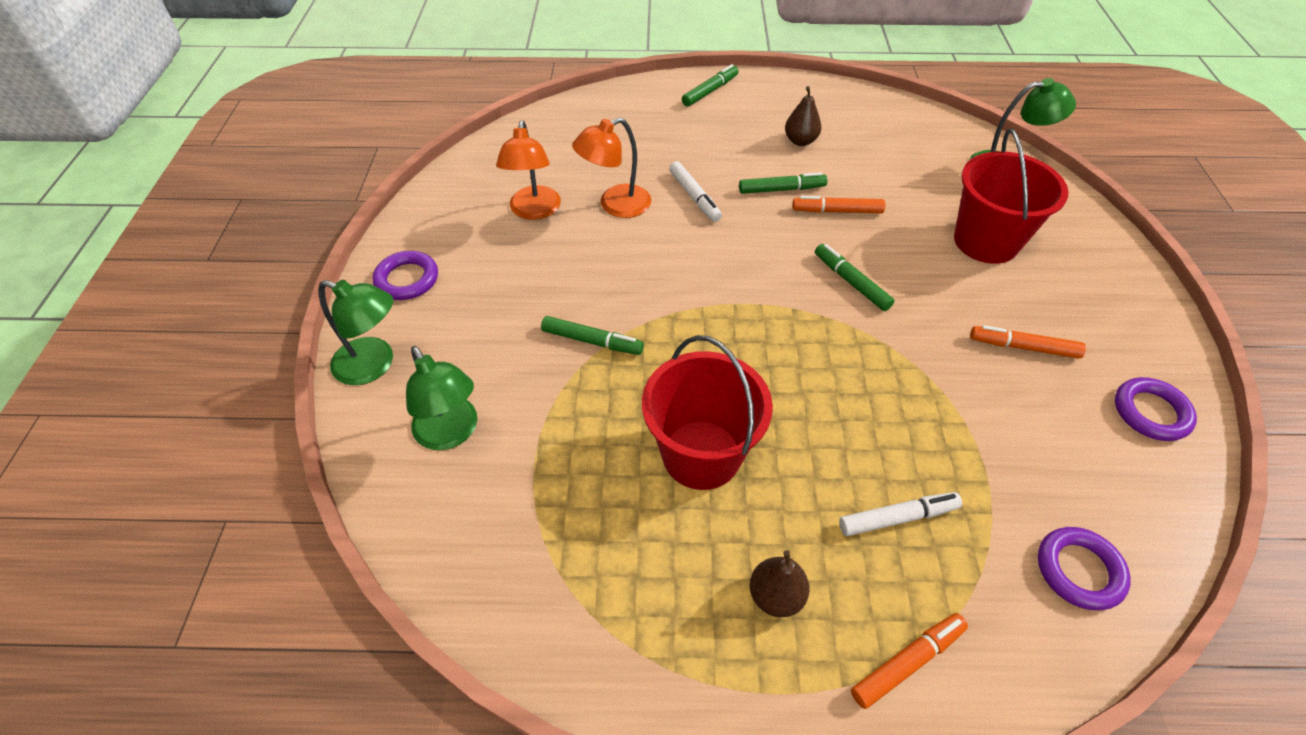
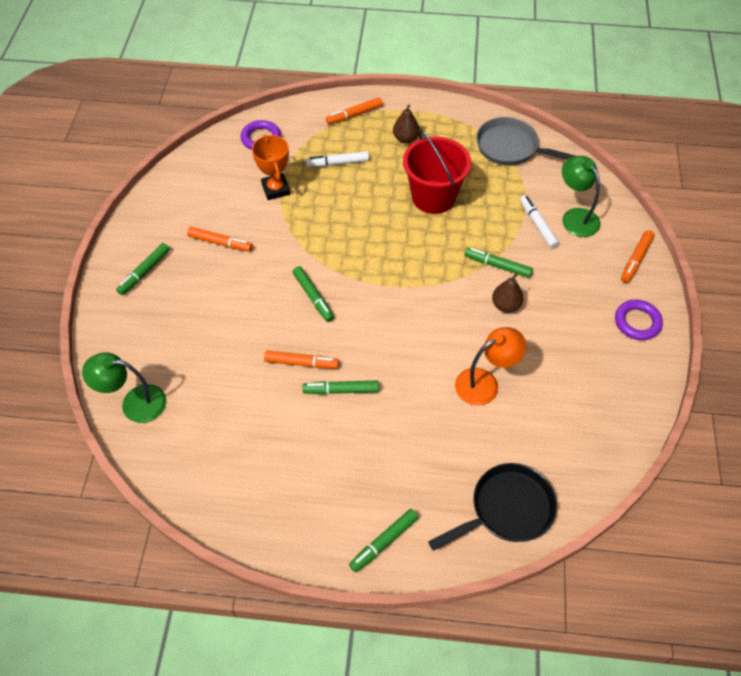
camera: 175 degrees left, 5 degrees up
green lamp [318,280,393,385] -> orange marker [621,230,655,283]
orange lamp [496,120,561,220] -> none
white marker [669,161,722,222] -> white marker moved to [520,195,559,248]
brown pear [785,86,821,146] -> brown pear moved to [492,273,524,313]
red bucket [954,128,1069,264] -> none
purple ring [1115,377,1197,441] -> none
none -> green marker [116,243,170,295]
none -> orange trophy [252,135,290,200]
none -> black pan [428,463,557,551]
none -> grey pan [476,117,575,165]

